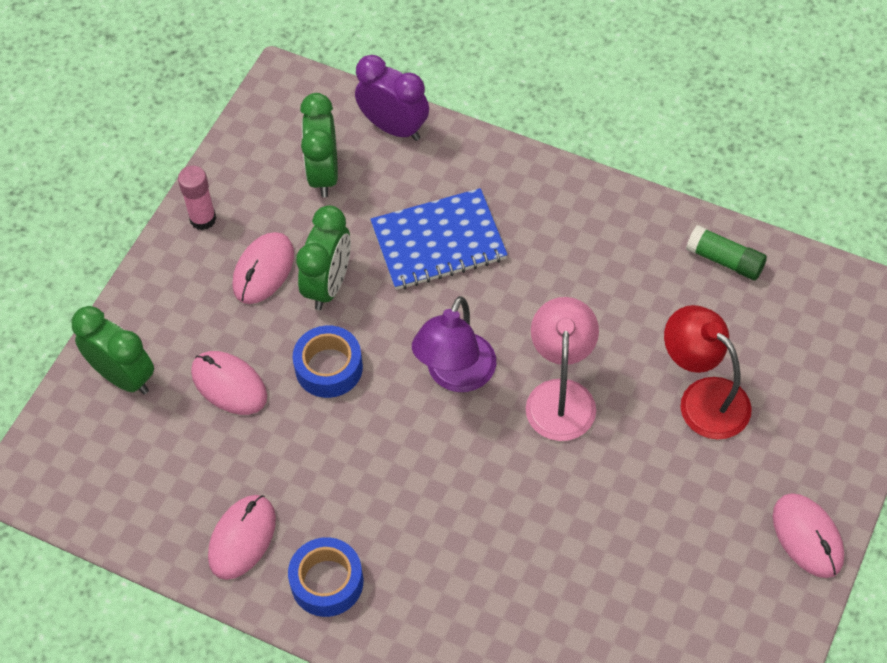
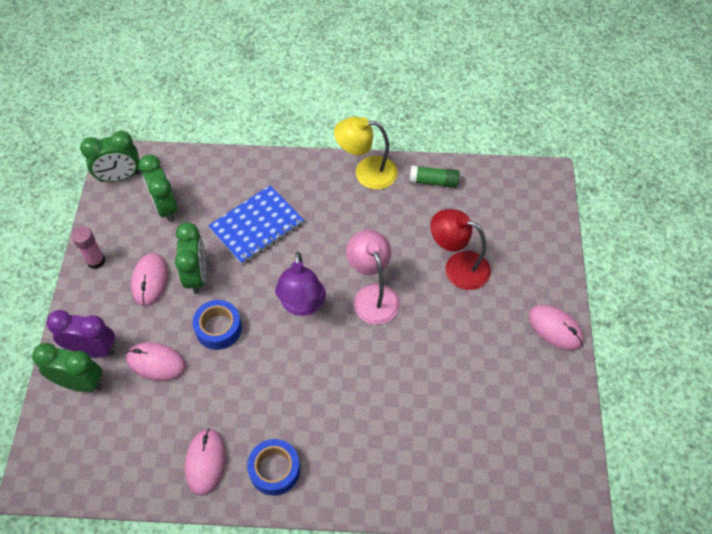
camera: 25 degrees left, 0 degrees up
purple clock [355,55,429,141] -> purple clock moved to [46,310,115,358]
none -> green clock [80,131,140,182]
none -> yellow lamp [334,117,398,190]

